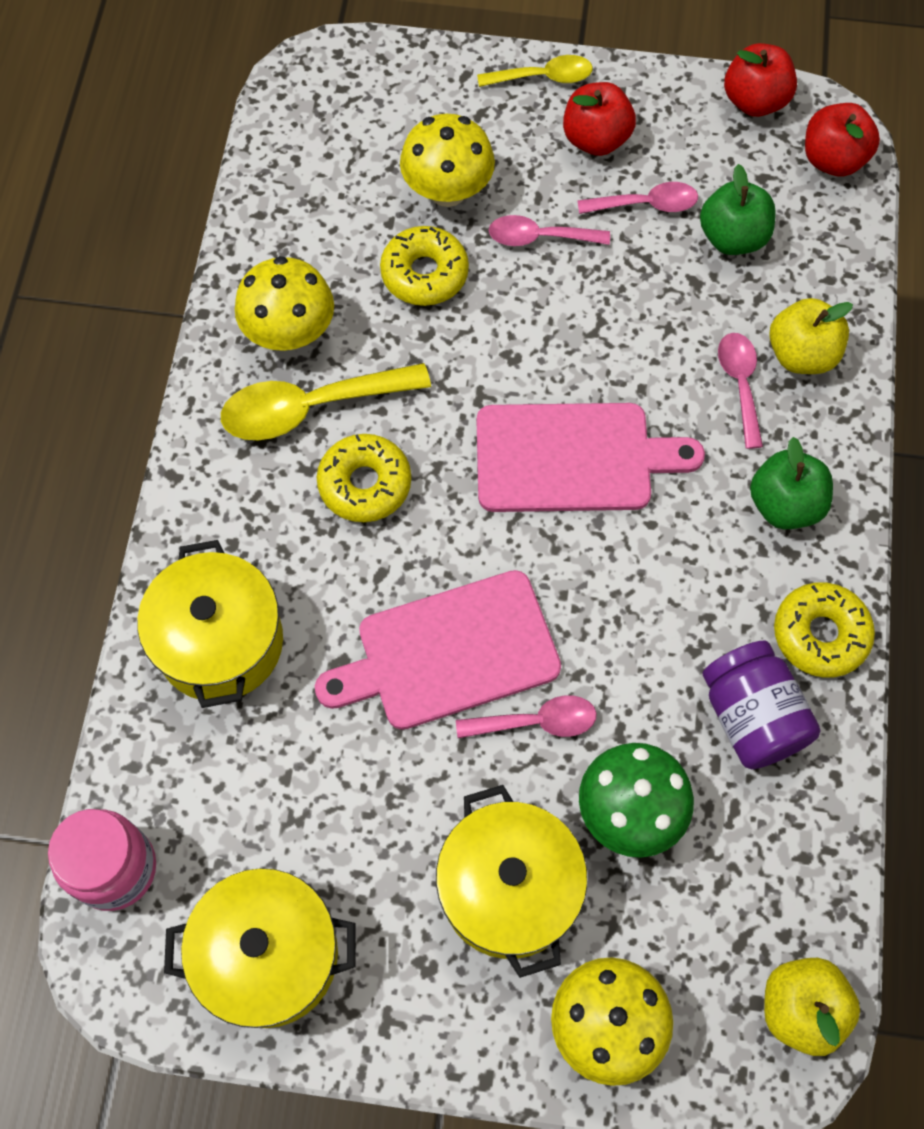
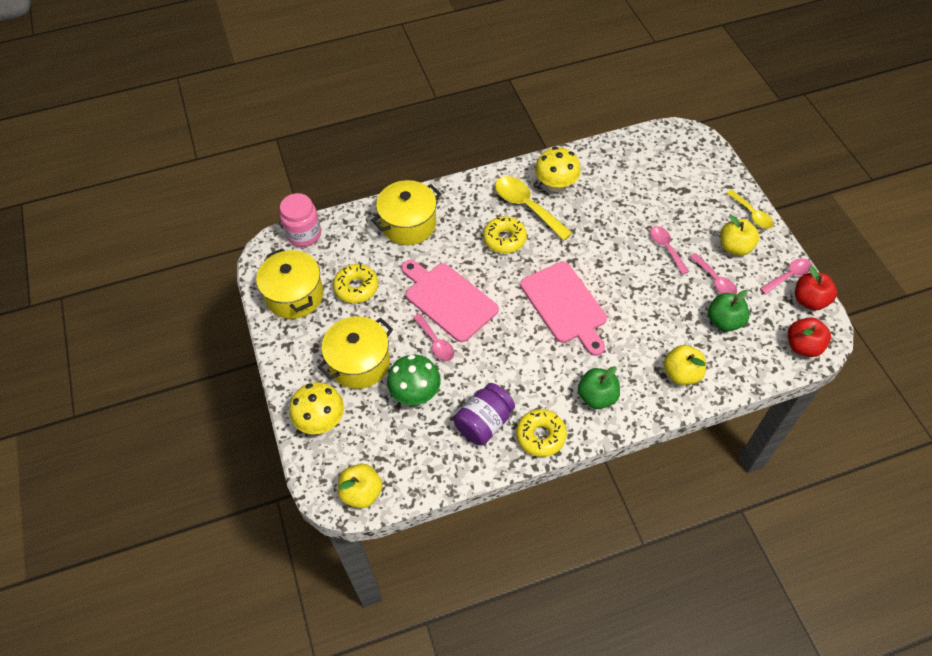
camera: 65 degrees right, 10 degrees down
yellow donut [380,226,469,306] -> yellow donut moved to [333,264,378,303]
yellow mushroom [400,114,495,207] -> none
red apple [563,82,636,156] -> yellow apple [720,215,759,256]
pink spoon [718,333,763,449] -> pink spoon moved to [760,258,812,295]

